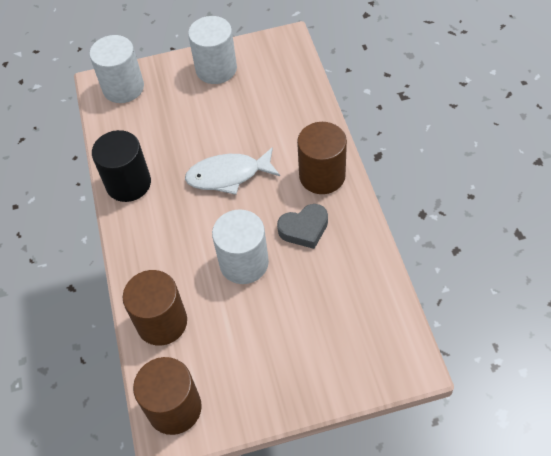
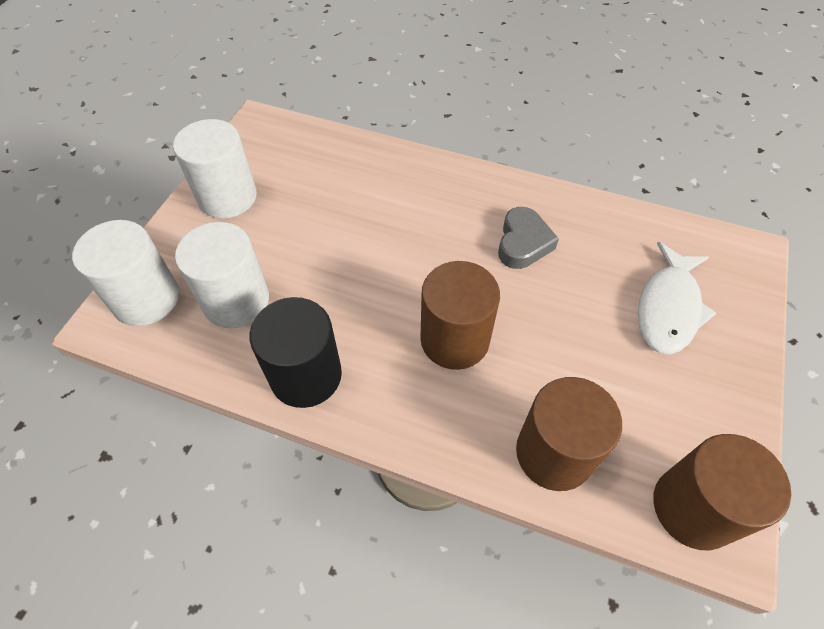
camera: 60 degrees left, 0 degrees up
white fish [185,147,280,195] -> white fish moved to [638,242,716,355]
white cylinder [212,209,269,284] -> white cylinder moved to [175,222,269,328]
brown cylinder [297,122,347,194] -> brown cylinder moved to [420,261,500,370]

